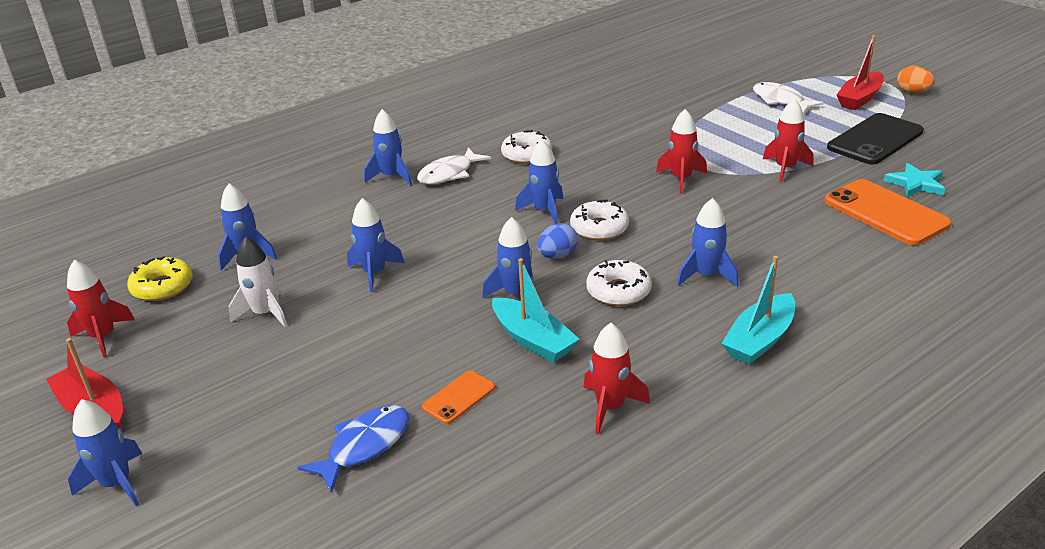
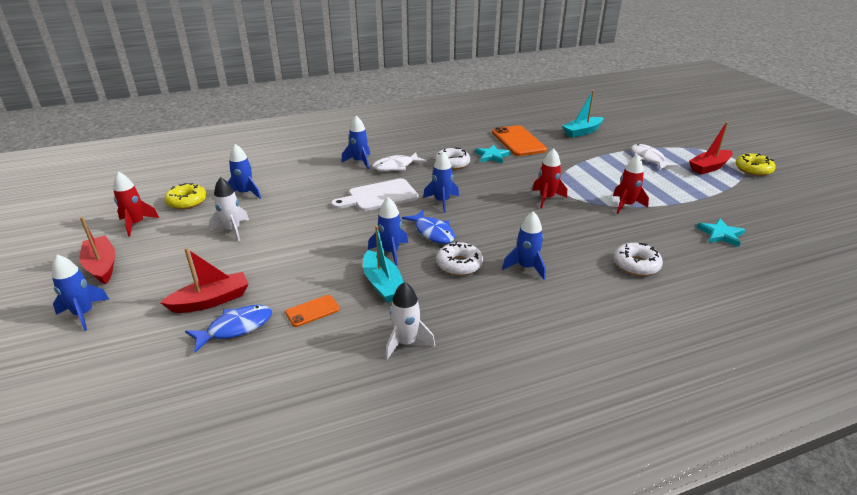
camera: 15 degrees right, 0 degrees up
blue rocket [347,198,405,292] -> none
blue egg [537,223,578,259] -> blue fish [402,210,455,244]
white donut [570,199,629,241] -> white donut moved to [614,243,663,276]
red rocket [583,323,650,435] -> white rocket [385,282,435,359]
turquoise boat [721,256,795,365] -> turquoise boat moved to [562,90,603,138]
orange phone [824,179,951,245] -> orange phone moved to [492,125,547,156]
black phone [827,113,924,165] -> none
orange egg [897,66,934,93] -> yellow donut [735,154,776,176]
none -> red boat [160,248,248,313]
none -> white cutting board [331,178,418,211]
none -> turquoise star [475,144,511,164]

